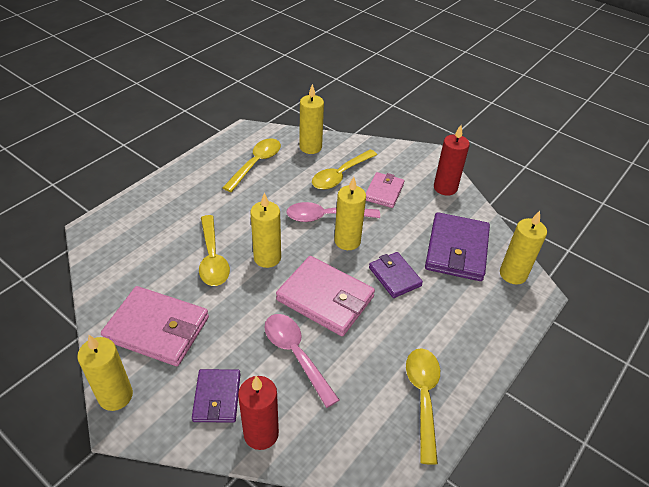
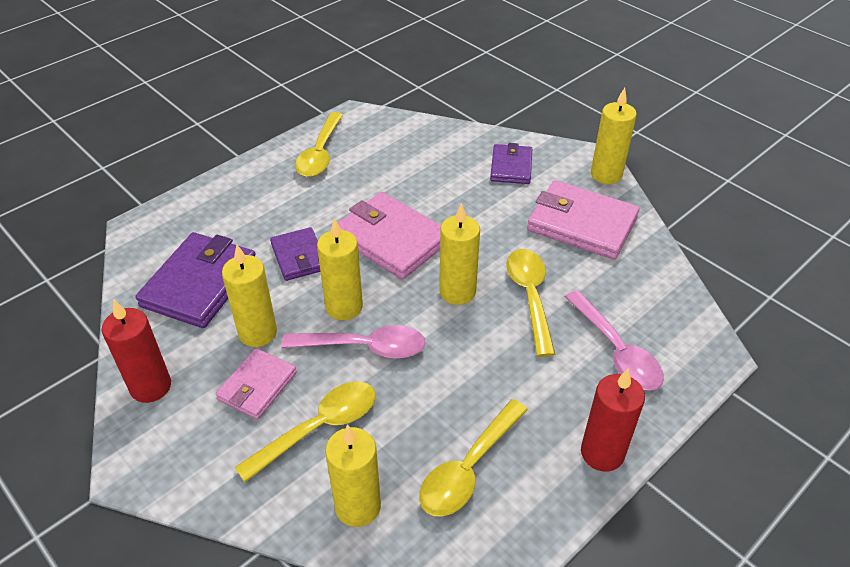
camera: 170 degrees left, 0 degrees up
red candle [238,376,279,450] -> red candle moved to [581,368,645,472]
pink spoon [264,314,339,408] -> pink spoon moved to [565,290,664,391]
yellow candle [500,211,547,285] -> yellow candle moved to [222,245,277,347]

